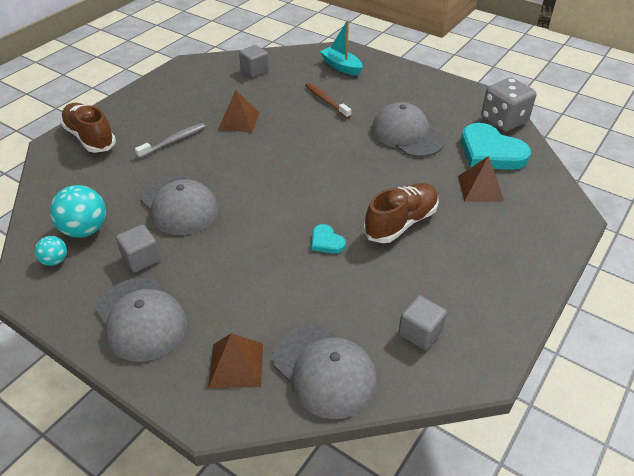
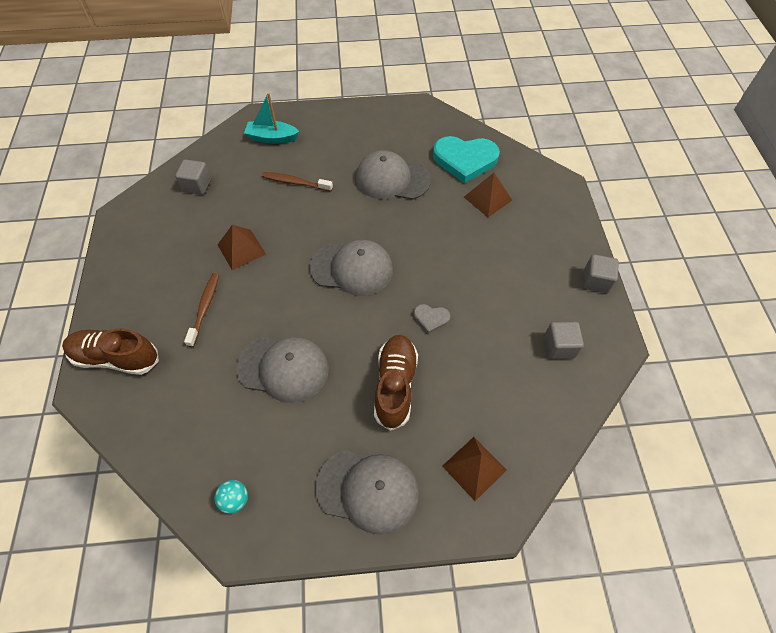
camera: 40 degrees left, 15 degrees up
turquoise ball [50,185,106,238] -> none
grey cube [116,224,160,273] -> grey cube moved to [583,254,619,293]
grey toothbrush [135,123,205,158] -> brown toothbrush [184,273,219,347]
grey cap [273,325,377,419] -> grey cap moved to [309,240,393,296]
turquoise heart [312,224,346,253] -> grey heart [414,304,450,334]
brown shoe [363,183,439,243] -> brown shoe moved to [374,335,418,431]
grey dice [481,77,536,131] -> none

